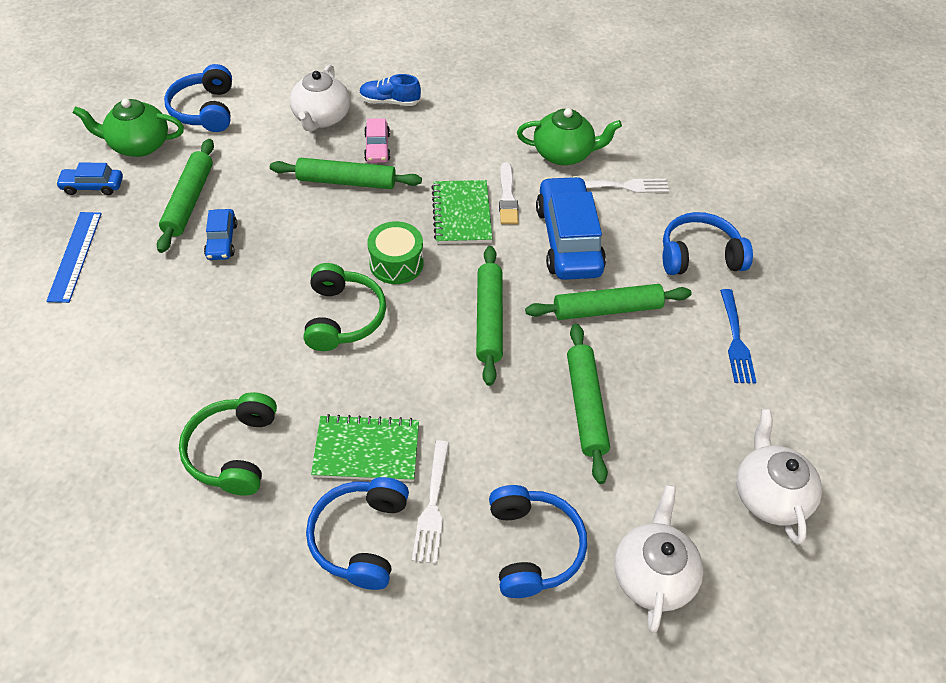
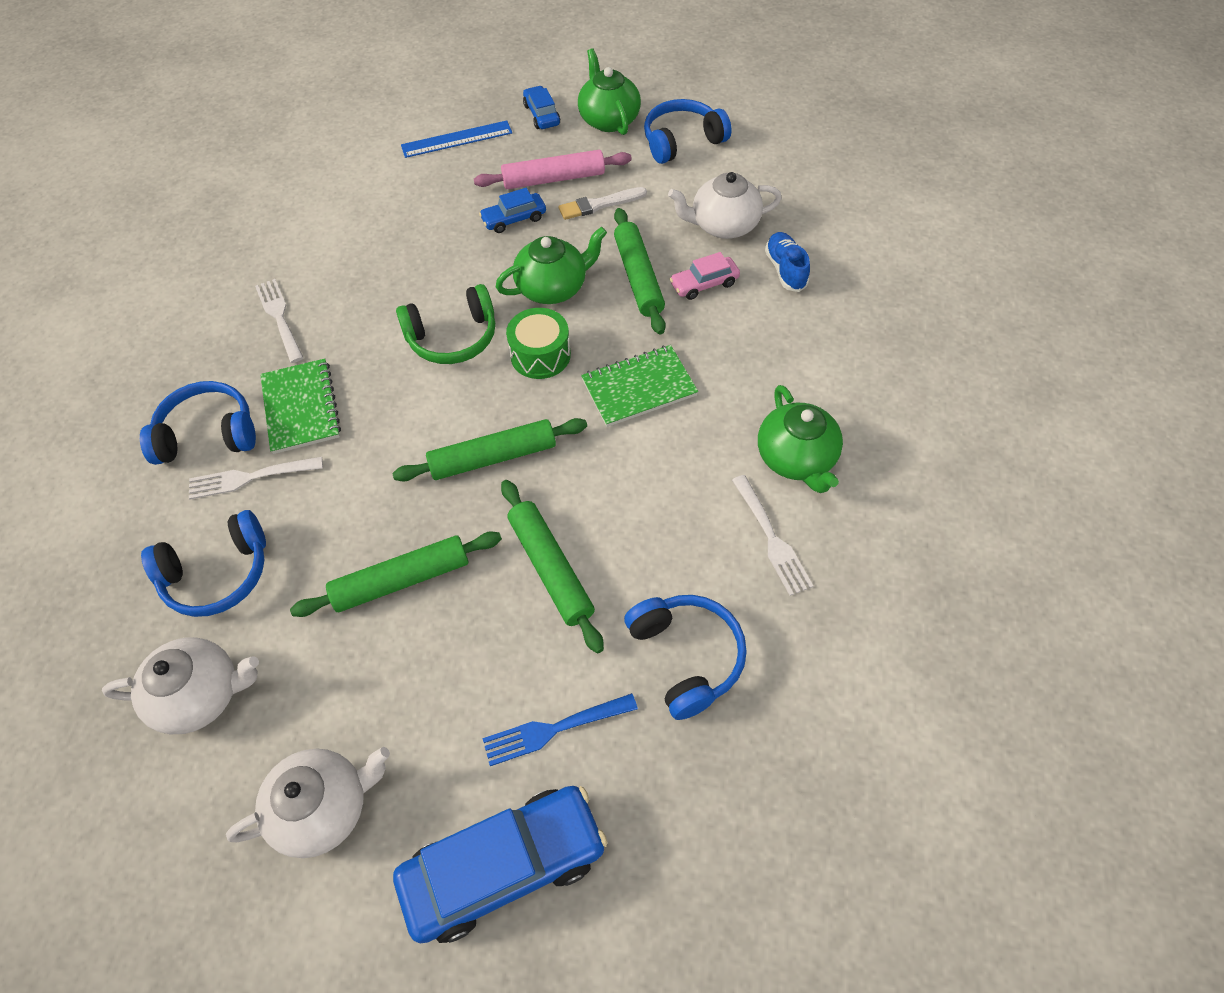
camera: 75 degrees right, 5 degrees up
green rolling pin [157,139,214,253] -> pink rolling pin [474,150,632,189]
green headphones [179,392,277,496] -> white fork [255,279,304,363]
white brush [499,162,519,224] -> white brush moved to [558,187,647,220]
blue car [536,176,606,280] -> blue car moved to [393,786,607,944]
none -> green teapot [496,227,607,304]

